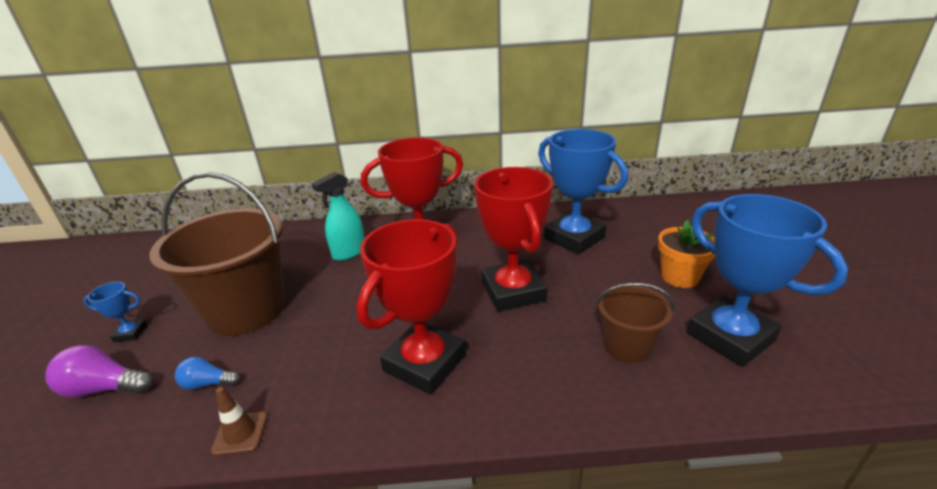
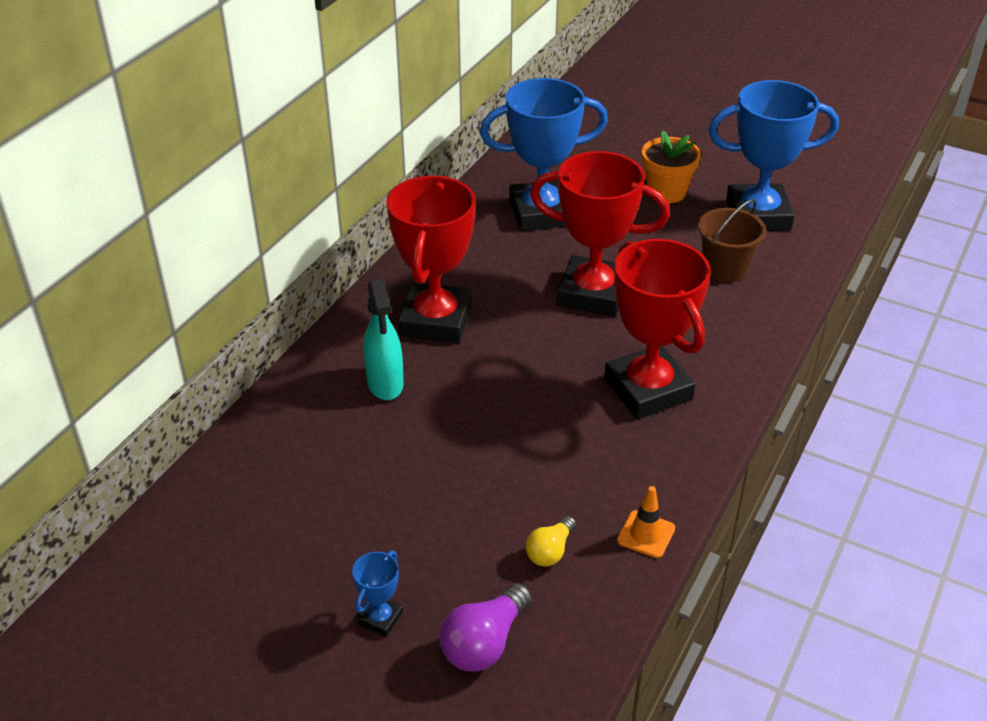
camera: 60 degrees left, 10 degrees up
brown bucket [149,172,285,336] -> none
blue light bulb [174,357,240,390] -> yellow light bulb [526,516,576,567]
brown traffic cone [211,387,268,456] -> orange traffic cone [617,486,675,558]

